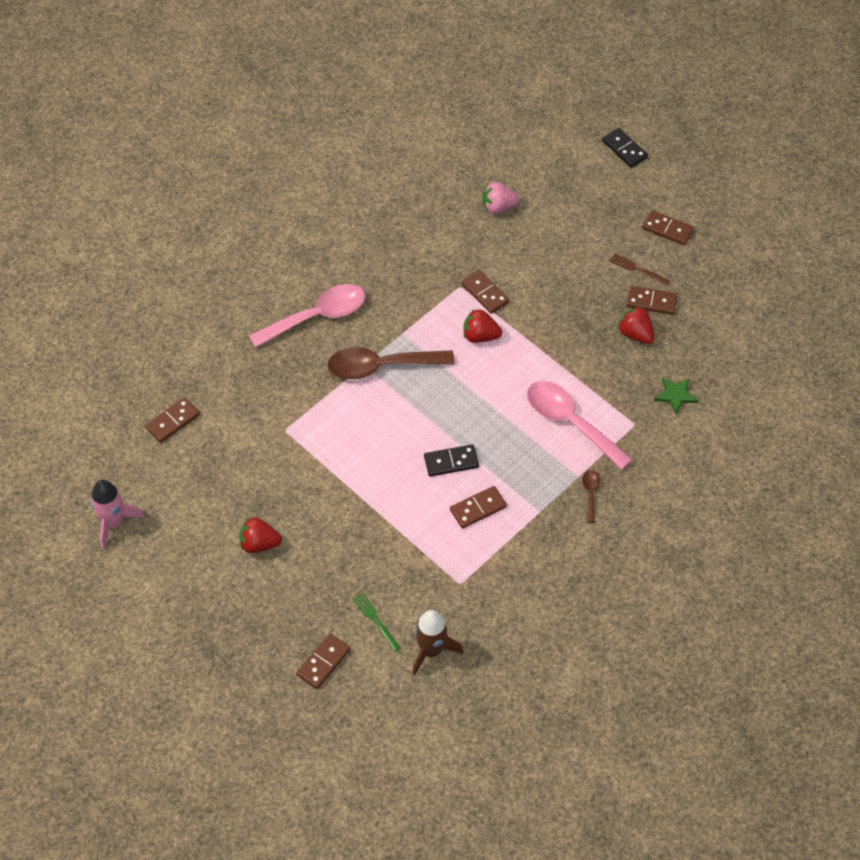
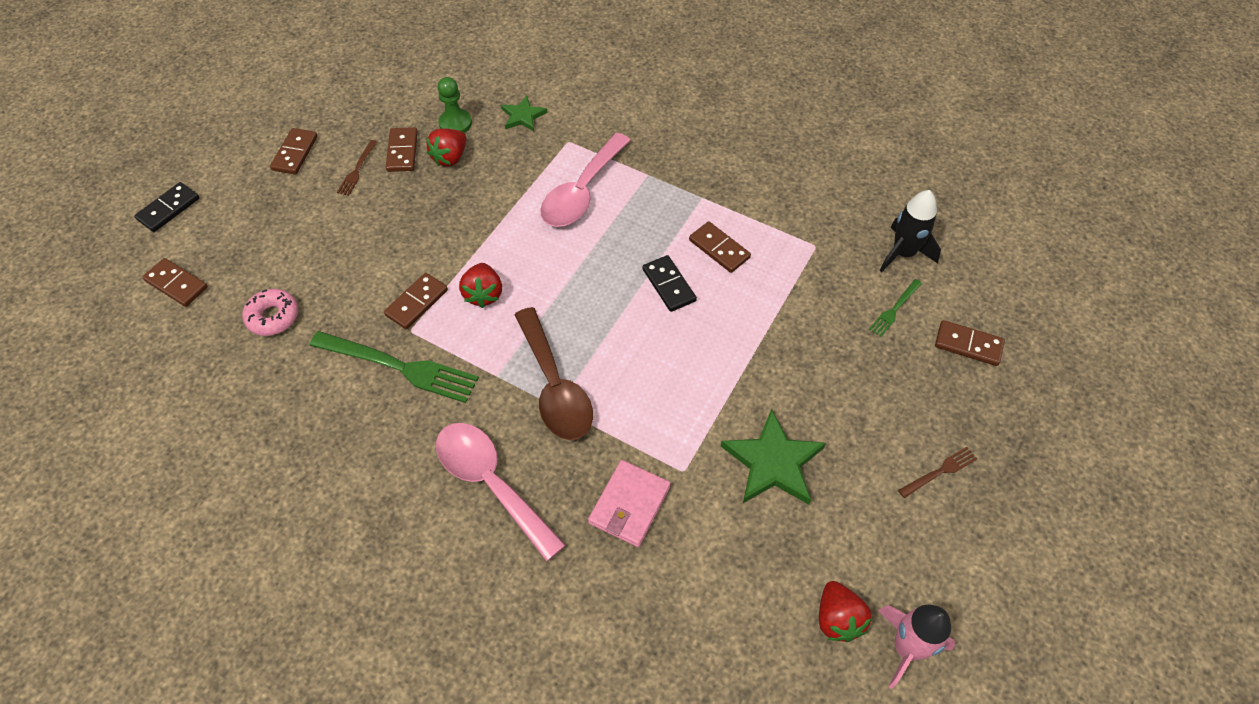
camera: 105 degrees left, 0 degrees up
brown domino [145,397,200,443] -> brown domino moved to [142,258,208,307]
red strawberry [239,517,282,553] -> red strawberry moved to [819,581,871,642]
brown rocket [412,610,463,676] -> black rocket [880,190,941,272]
pink strawberry [483,182,520,214] -> pink donut [242,289,298,336]
brown spoon [582,470,600,523] -> none
none -> green fork [309,331,479,403]
none -> green pawn [438,77,472,133]
none -> pink wallet [588,460,671,547]
none -> green star [721,408,826,505]
none -> brown fork [898,447,977,498]

